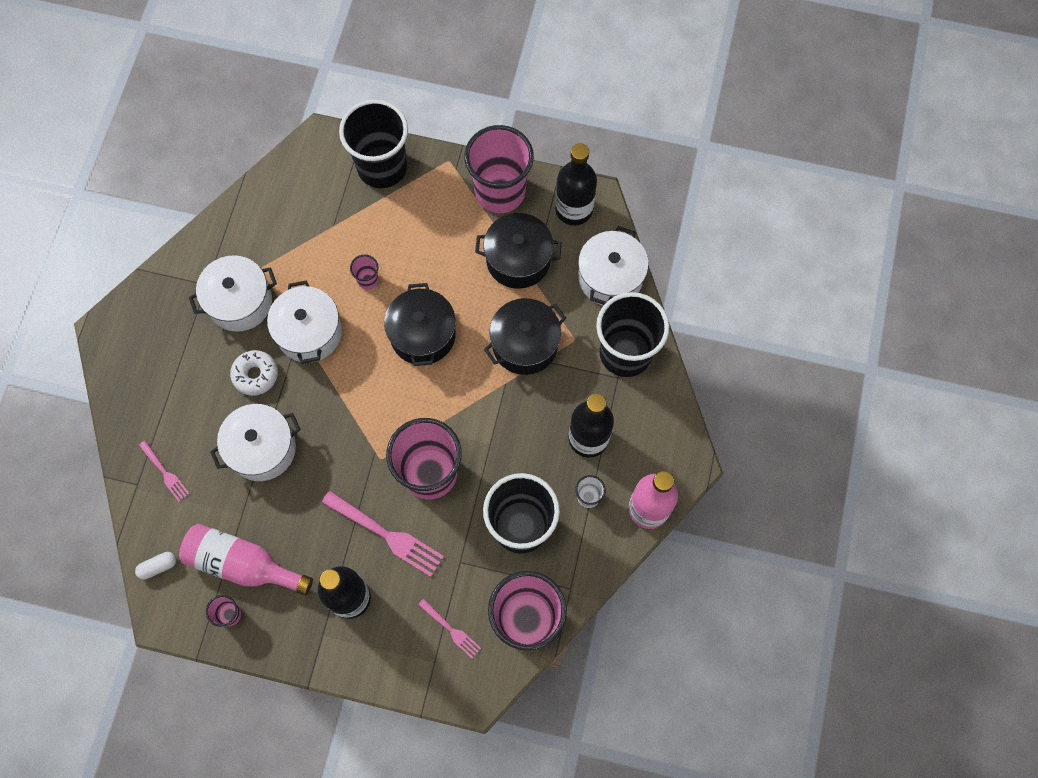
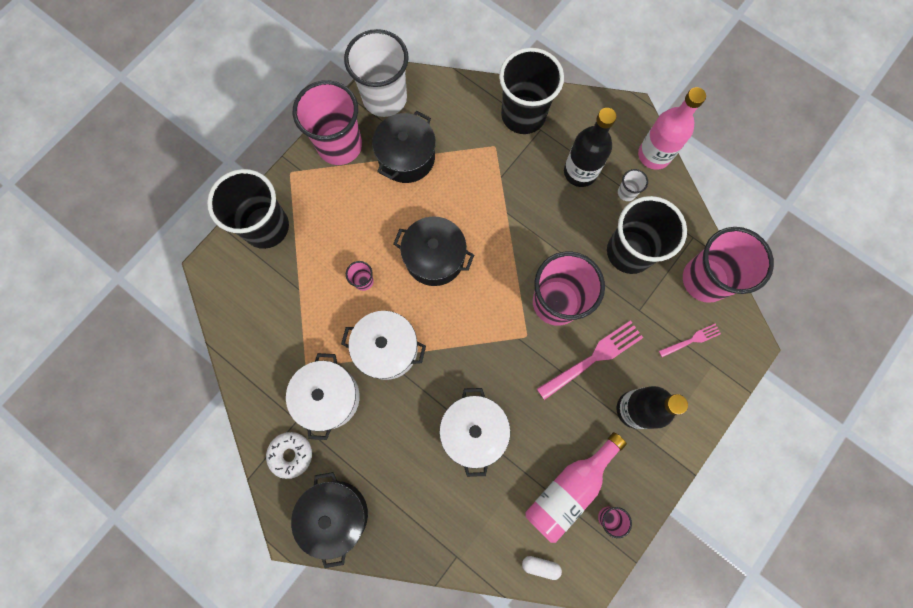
camera: 65 degrees left, 5 degrees up
white capsule [135,552,176,580] -> white capsule turned 75 degrees counterclockwise [522,556,562,580]
pink fork [139,441,190,502] -> none
white donut [230,350,278,396] -> white donut moved to [266,432,312,479]
black pot [484,298,566,375] -> black pot moved to [291,472,368,568]
black bottle [555,143,597,226] -> white cup [344,29,409,117]
white pot [578,226,649,305] -> none

